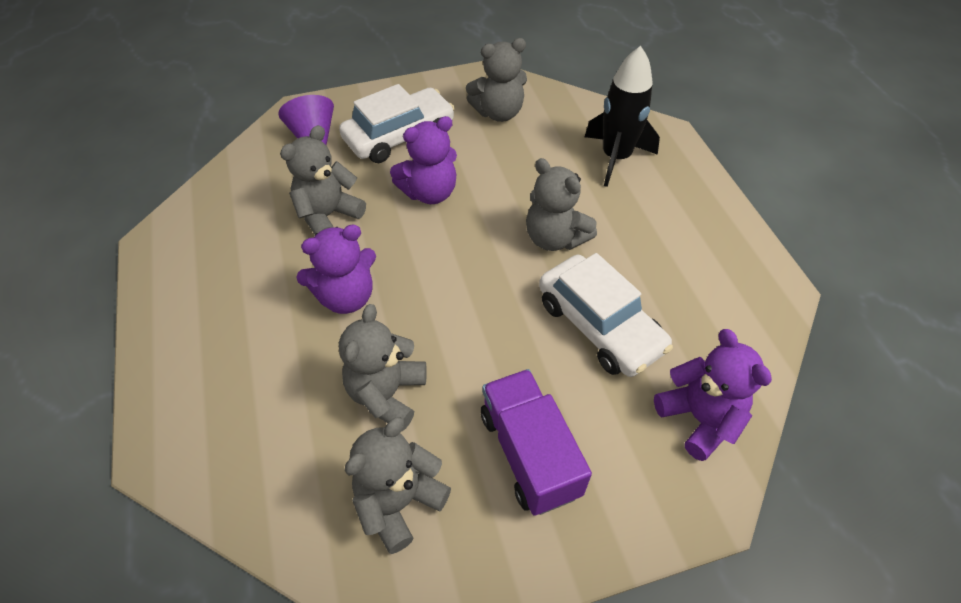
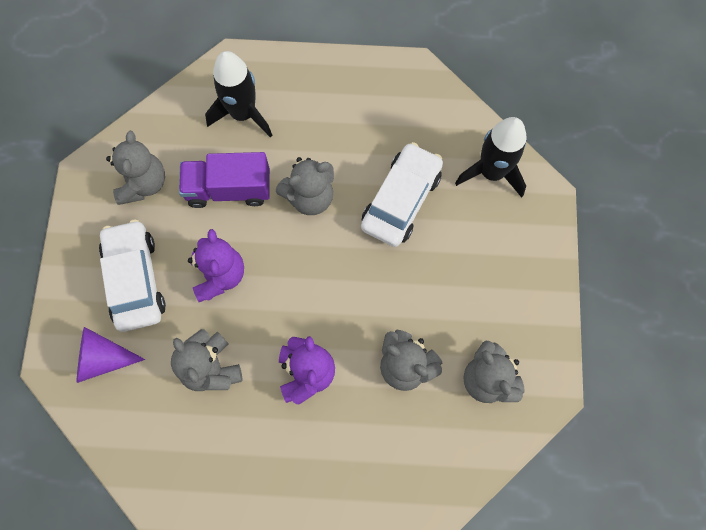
camera: 70 degrees left, 20 degrees up
purple truck [481,369,592,516] -> purple truck moved to [179,152,270,208]
white car [539,253,673,377] -> white car turned 45 degrees counterclockwise [361,142,443,247]
purple teddy bear [654,329,772,461] -> black rocket [455,117,527,198]

